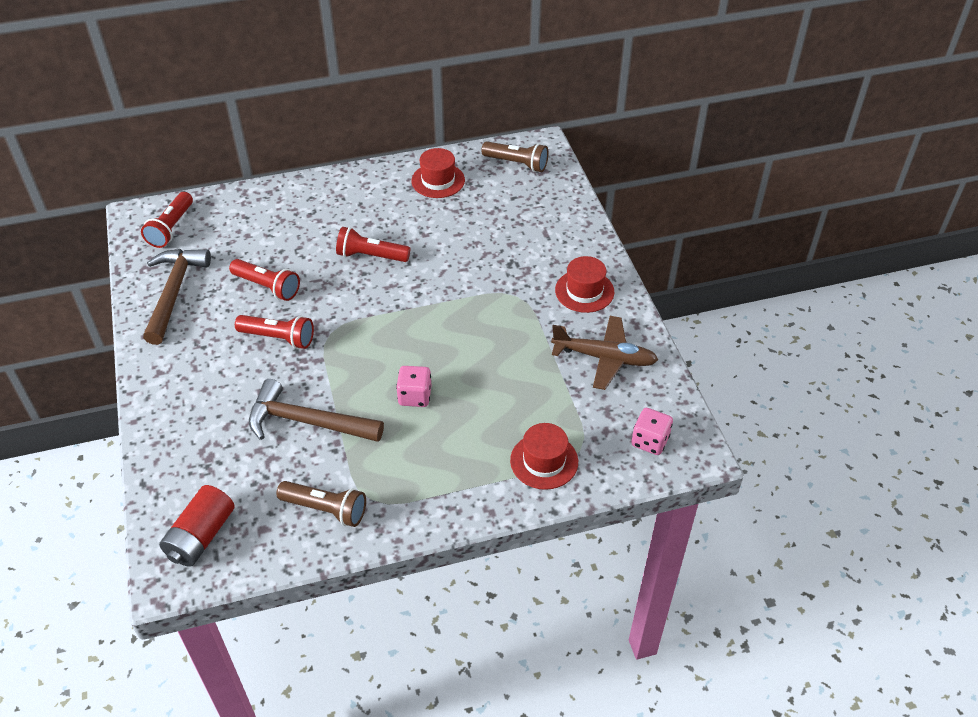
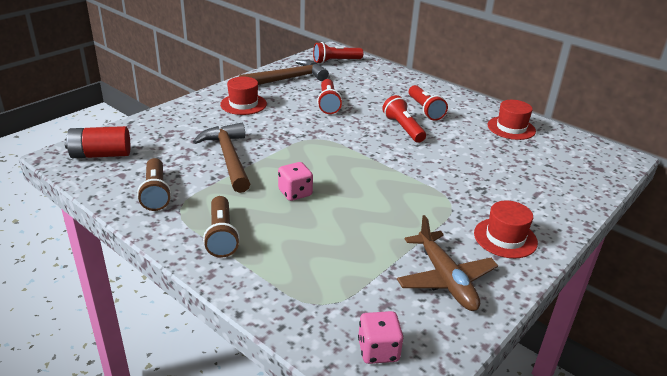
camera: 55 degrees right, 15 degrees down
red flashlight [235,315,314,349] -> red flashlight moved to [409,85,448,121]
brown flashlight [481,141,548,172] -> brown flashlight moved to [203,196,240,258]
red hat [510,423,578,490] -> red hat moved to [220,77,267,115]

